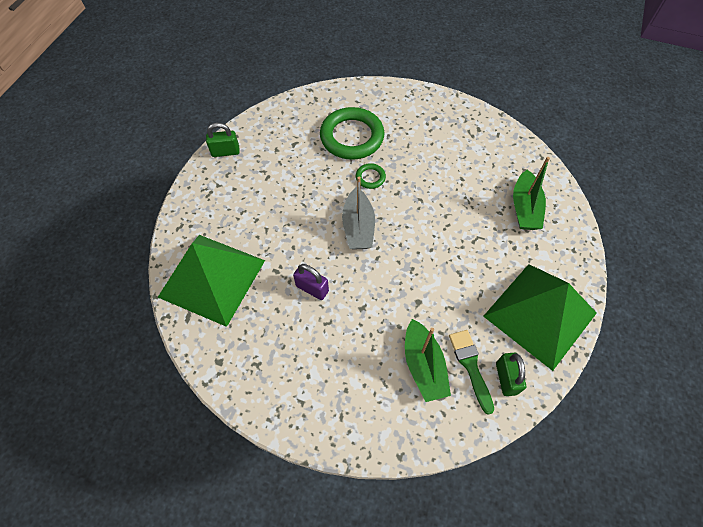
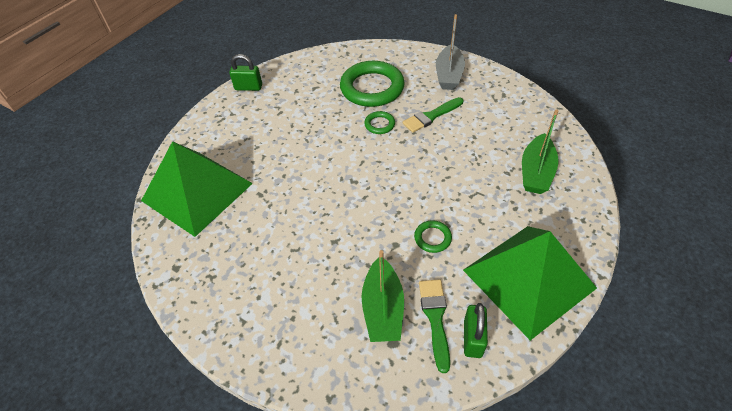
camera: 15 degrees right, 10 degrees down
purple padlock [293,264,329,300] -> none
grey boat [342,177,375,250] -> grey boat moved to [436,14,465,90]
none -> green brush [403,97,463,133]
none -> green ring [414,220,452,253]

